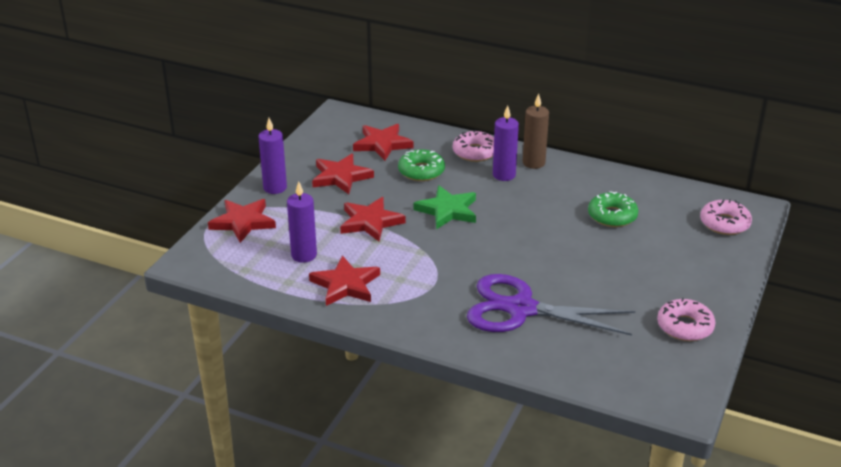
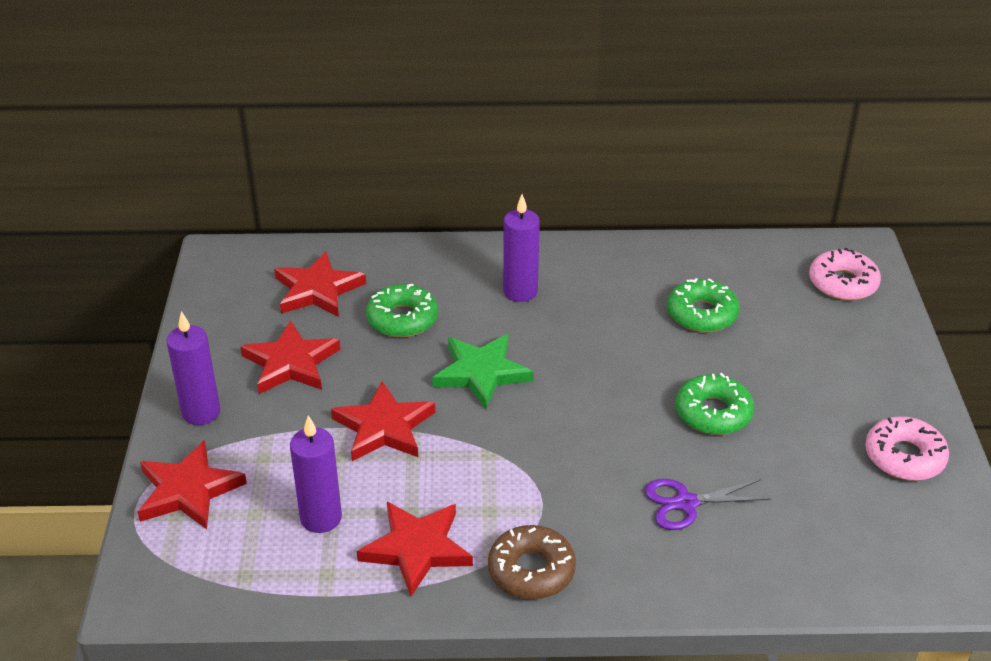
camera: 25 degrees left, 5 degrees up
pink donut [453,130,494,162] -> none
purple scissors [467,274,635,335] -> purple scissors [644,479,771,530], size x0.50
brown candle [523,93,549,169] -> none
none -> brown donut [488,525,576,599]
none -> green donut [675,373,754,435]

